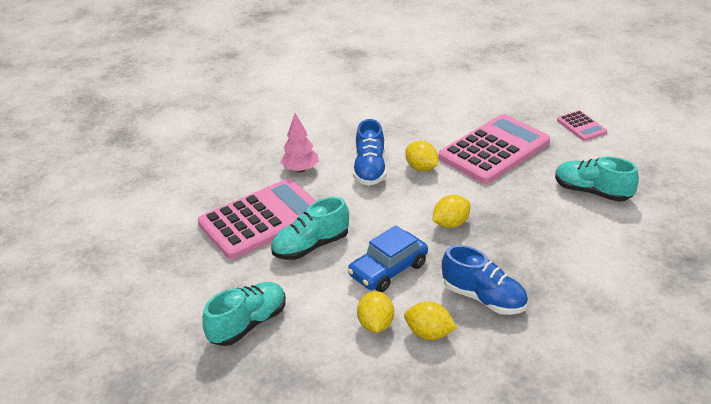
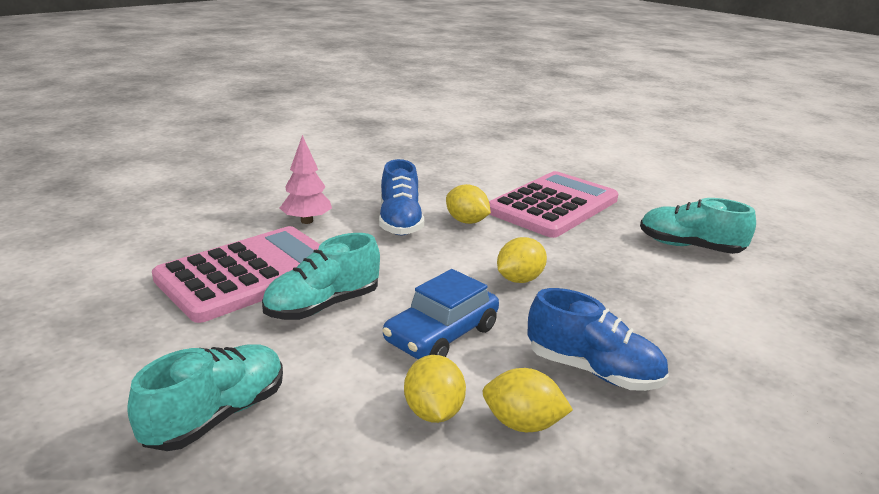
camera: 10 degrees left, 10 degrees down
pink calculator [557,110,607,141] -> none

